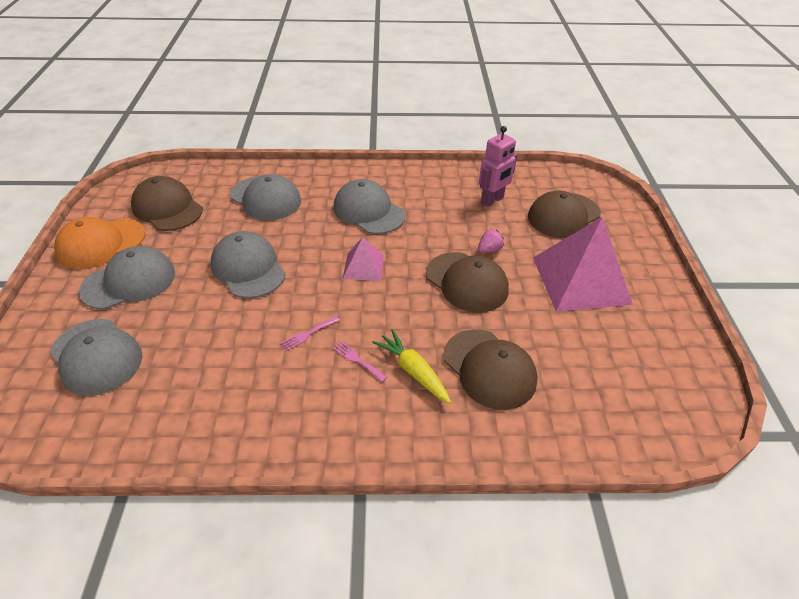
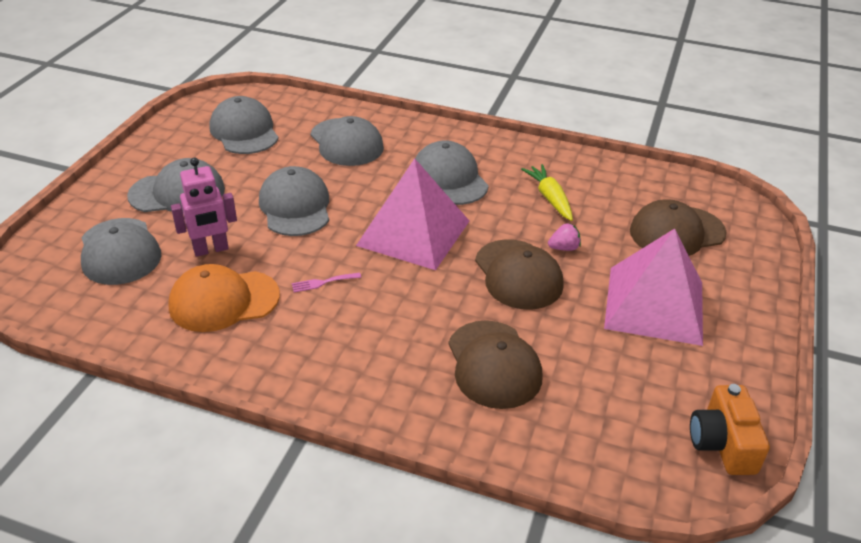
camera: 20 degrees right, 5 degrees down
orange cap [54,217,146,269] -> orange cap moved to [168,264,280,332]
brown cap [131,176,203,231] -> grey cap [209,96,279,154]
pink fork [333,341,387,382] -> none
pink pyramid [343,237,384,281] -> pink pyramid [356,158,469,270], size x2.03
yellow carrot [372,329,451,404] -> yellow carrot moved to [521,164,573,221]
pink robot [479,126,517,207] -> pink robot moved to [171,158,237,257]
none -> orange camera [690,384,770,475]

